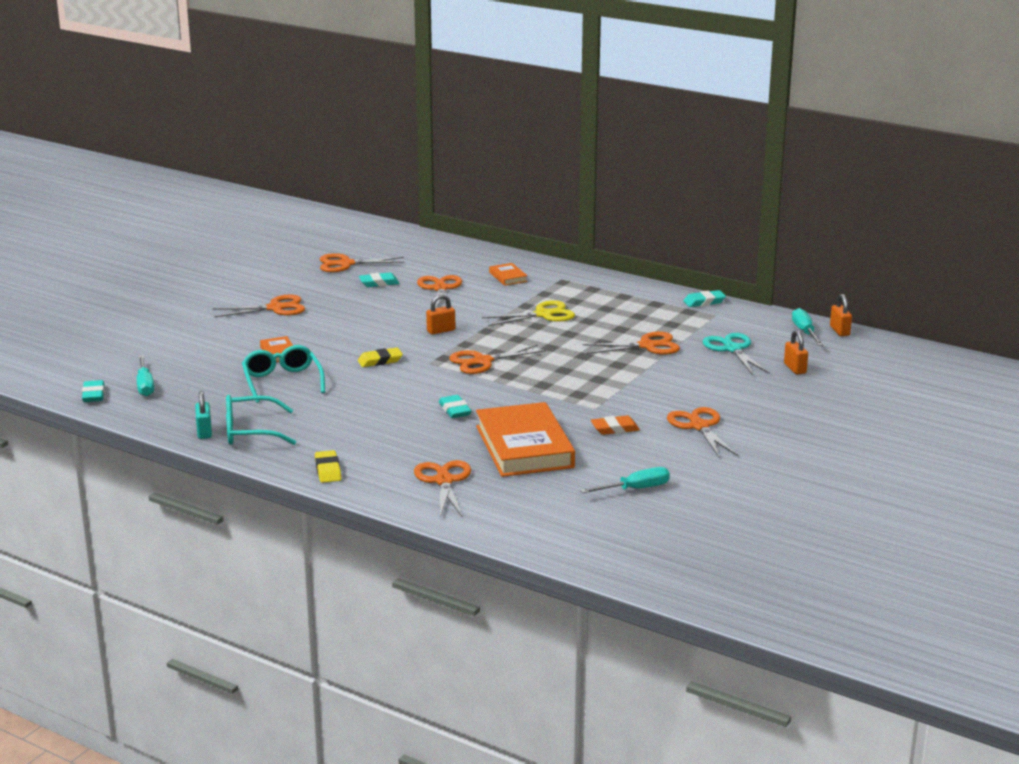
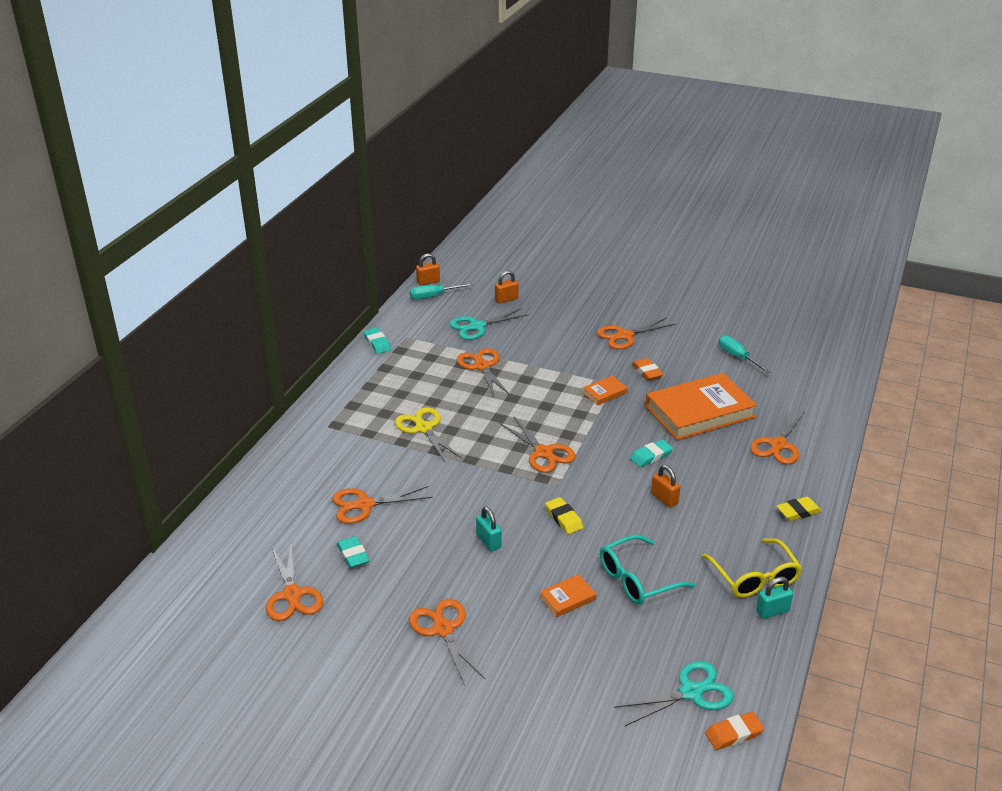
camera: 100 degrees left, 10 degrees up
turquoise eraser [82,380,105,402] -> orange eraser [705,712,764,750]
turquoise screwdriver [137,355,154,396] -> turquoise scissors [614,661,734,726]
turquoise glasses [226,395,296,445] -> yellow glasses [702,538,802,598]
orange scissors [414,460,471,518] -> orange scissors turned 45 degrees counterclockwise [750,409,805,464]
orange padlock [426,294,455,335] -> orange padlock moved to [651,465,680,508]
orange book [489,263,528,286] -> orange book moved to [582,376,628,405]
none -> turquoise padlock [476,507,501,552]

